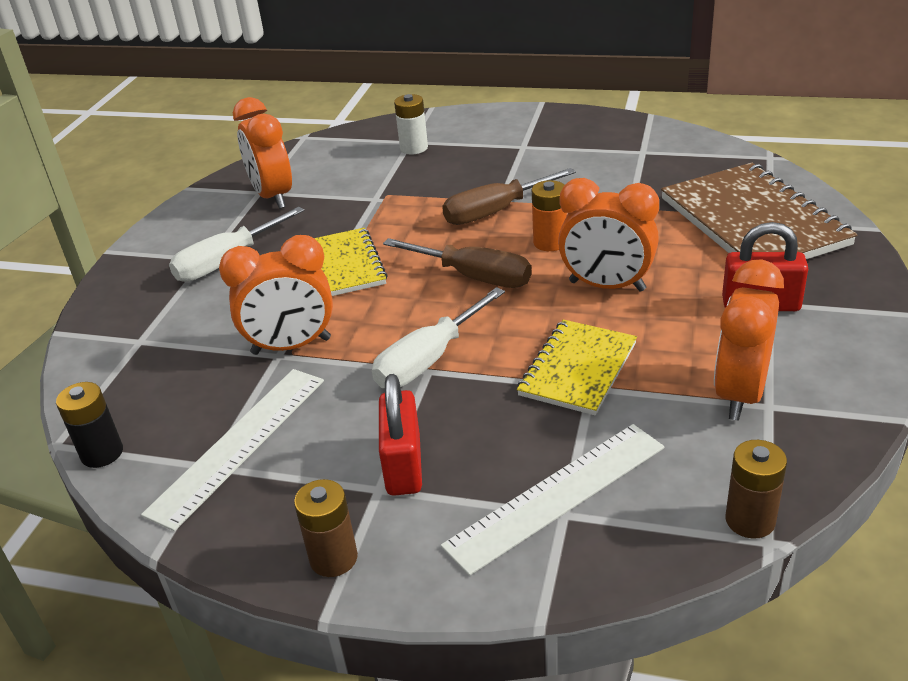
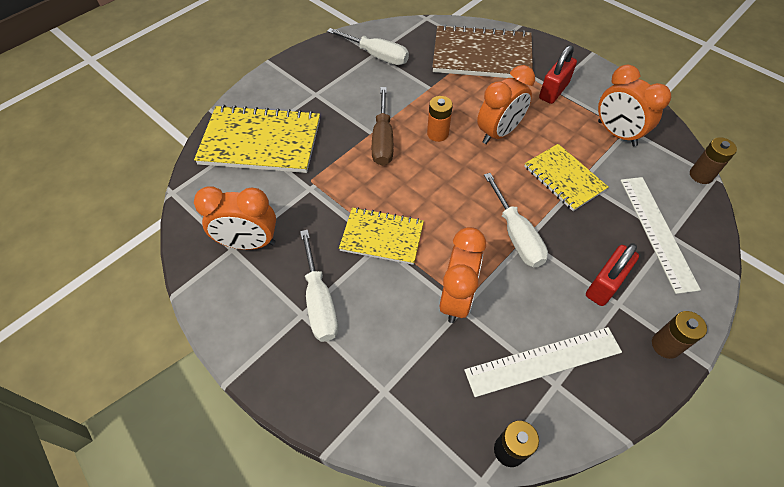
camera: 65 degrees left, 20 degrees up
white ruler [141,369,324,531] -> white ruler turned 75 degrees counterclockwise [464,327,622,397]
red padlock [379,374,422,496] -> red padlock turned 75 degrees counterclockwise [586,243,639,306]
brown screwdriver [383,238,532,288] -> none
white battery [394,94,428,154] -> yellow notebook [194,105,320,173]
none -> white screwdriver [327,28,409,65]

